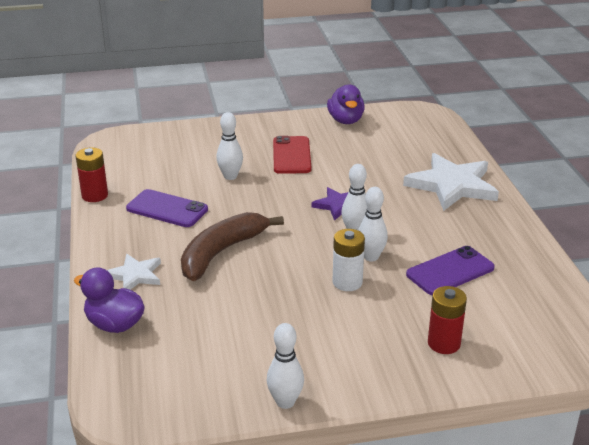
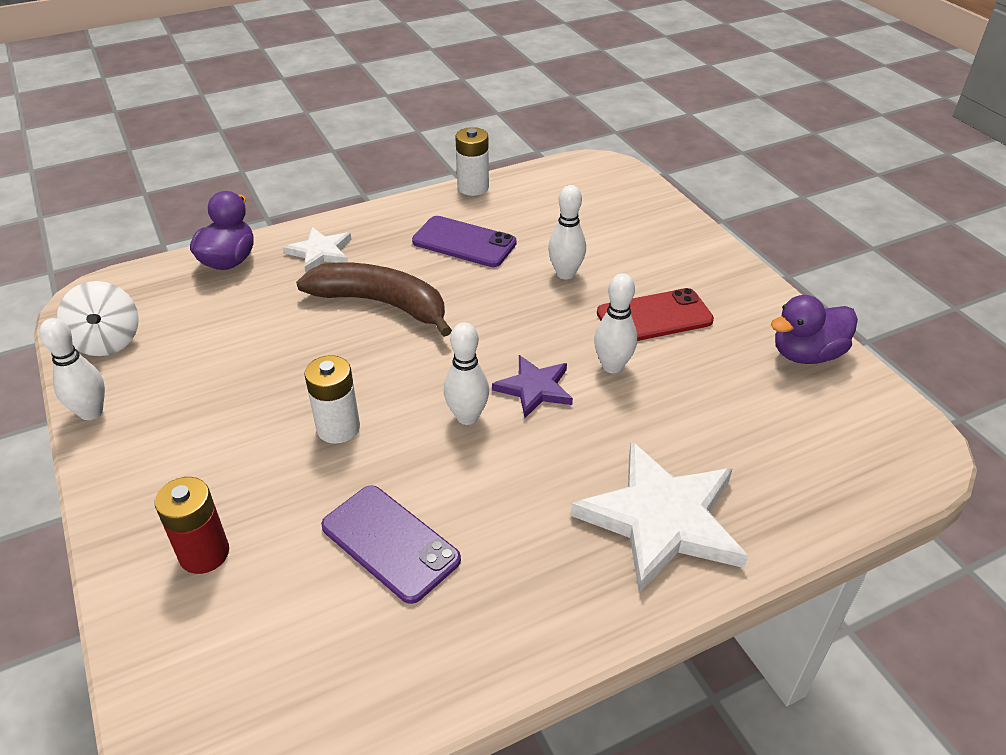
camera: 75 degrees right, 10 degrees up
red battery [76,147,108,202] -> white battery [455,127,489,196]
purple phone [126,189,208,227] -> purple phone turned 75 degrees counterclockwise [412,216,517,267]
white bowling pin [358,187,388,262] -> white bowling pin moved to [594,273,637,373]
none -> white spinning top [57,281,139,356]

